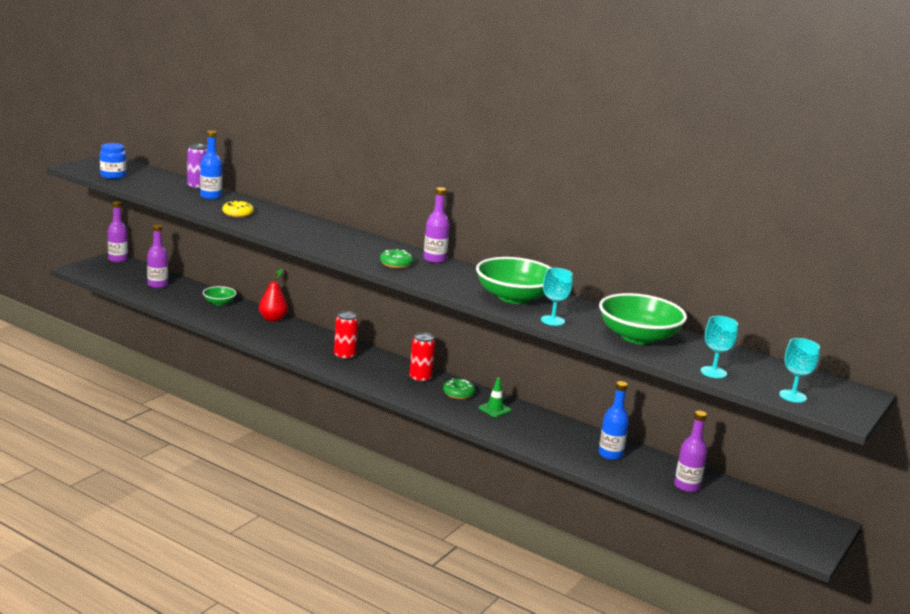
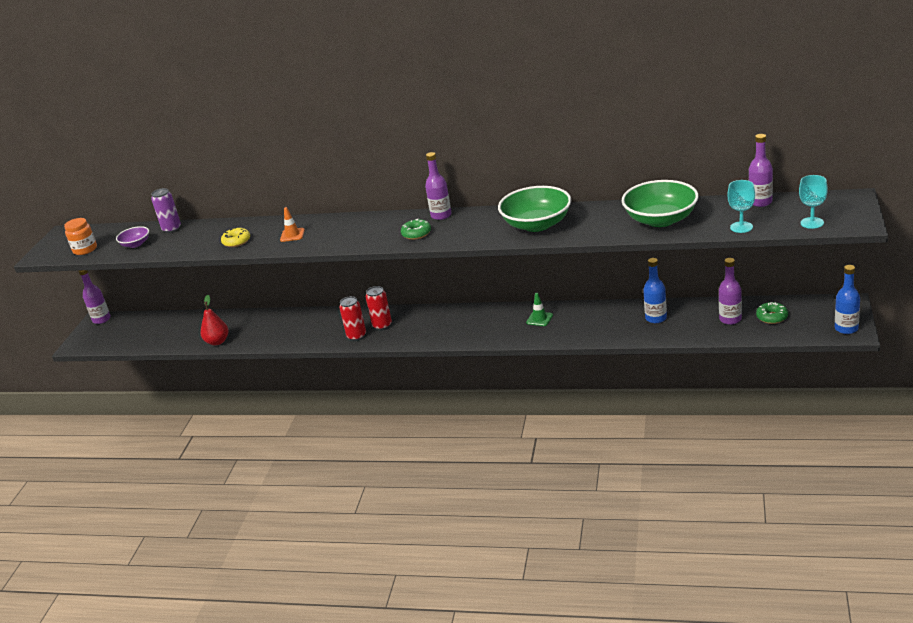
camera: 15 degrees left, 10 degrees up
blue jar [100,143,126,179] -> orange jar [64,218,97,255]
purple bottle [147,224,168,288] -> purple bottle moved to [748,134,773,207]
blue bottle [200,130,222,200] -> blue bottle moved to [835,265,860,334]
green bowl [203,286,236,306] -> none
red pear [259,269,288,322] -> red pear moved to [201,295,229,345]
red can [409,332,435,383] -> red can moved to [339,296,366,341]
green donut [443,378,476,399] -> green donut moved to [756,302,788,324]
turquoise goblet [541,268,573,326] -> none
none -> purple bowl [116,226,149,248]
none -> orange traffic cone [280,207,305,242]

